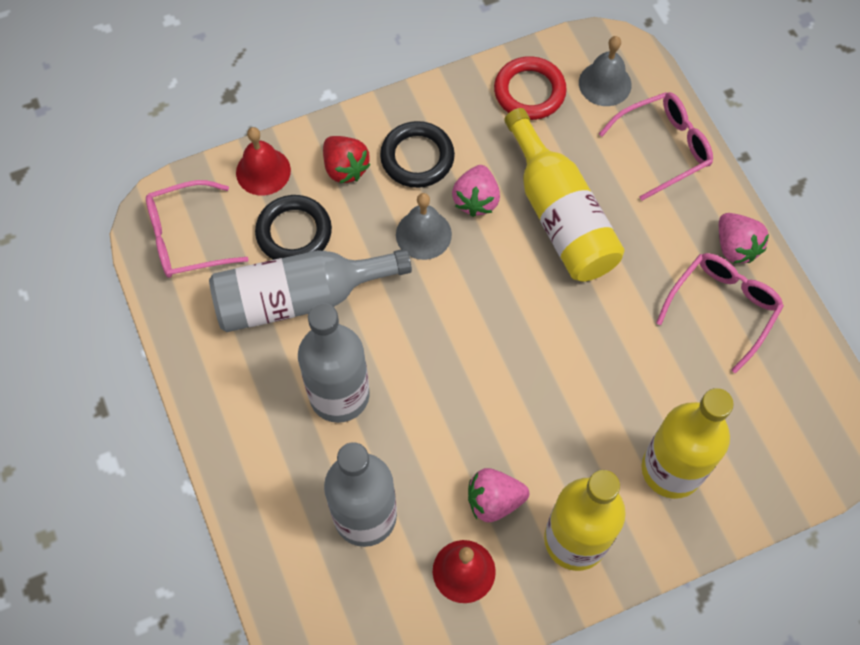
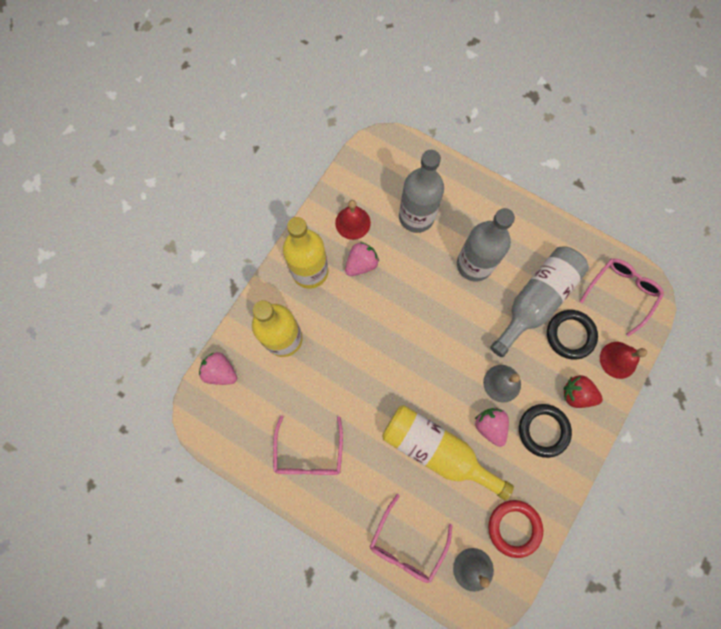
camera: 145 degrees right, 10 degrees up
pink strawberry [719,213,769,263] -> pink strawberry moved to [199,352,237,385]

